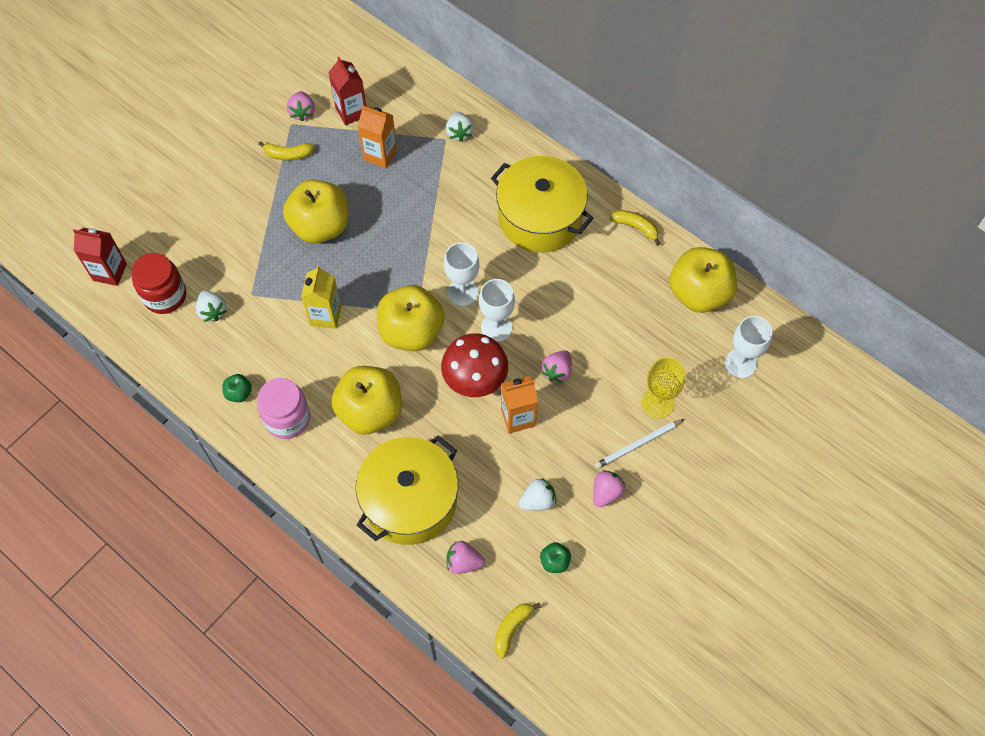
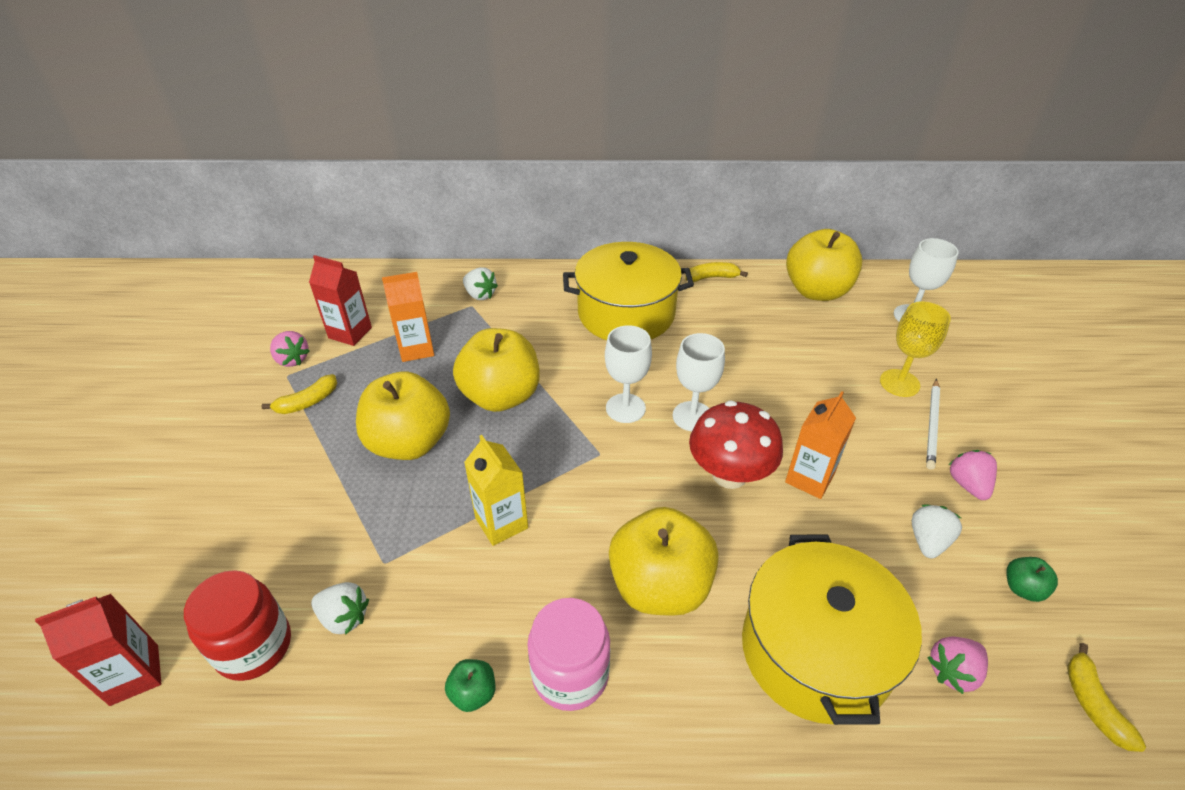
camera: 40 degrees left, 20 degrees down
yellow apple [377,285,445,351] -> yellow apple moved to [453,328,540,412]
pink strawberry [541,350,572,383] -> none

